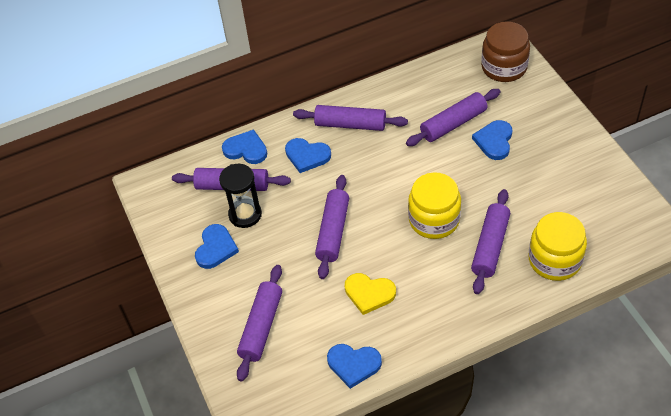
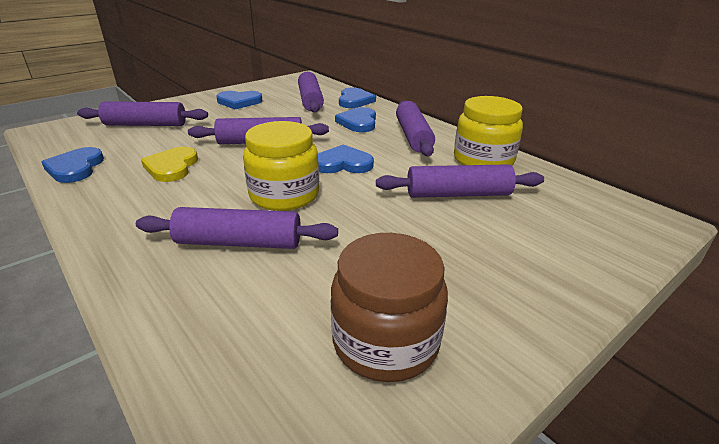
camera: 70 degrees right, 20 degrees down
black hourglass [219,164,262,228] -> none
purple rolling pin [406,89,501,146] -> purple rolling pin turned 45 degrees counterclockwise [376,164,544,198]
blue heart [472,120,512,160] -> blue heart moved to [318,145,374,173]
brown jar [481,21,530,82] -> brown jar moved to [331,233,448,382]
yellow jar [528,212,587,281] -> yellow jar moved to [454,96,523,166]

